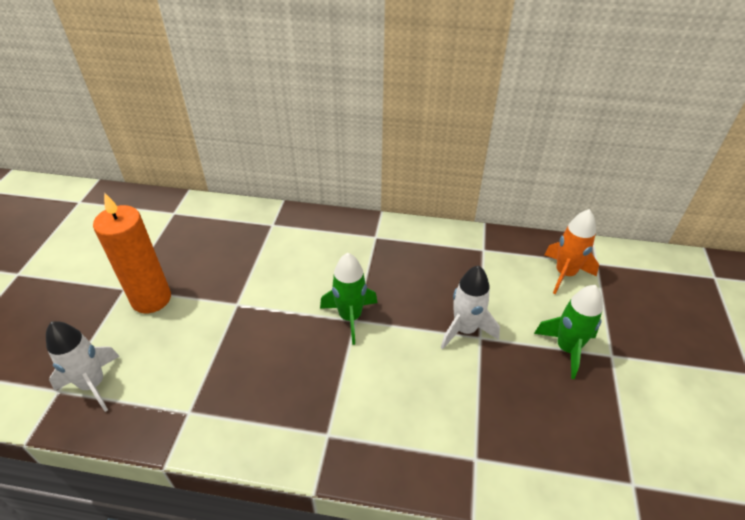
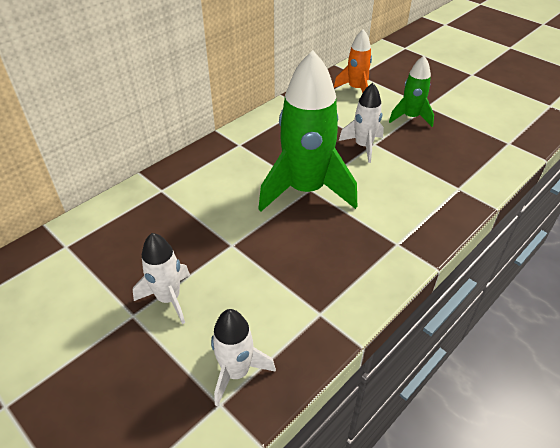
camera: 55 degrees left, 0 degrees up
orange candle [93,192,171,313] -> white rocket [133,233,190,324]
green rocket [320,253,378,345] -> green rocket [258,50,357,212], size x1.90

